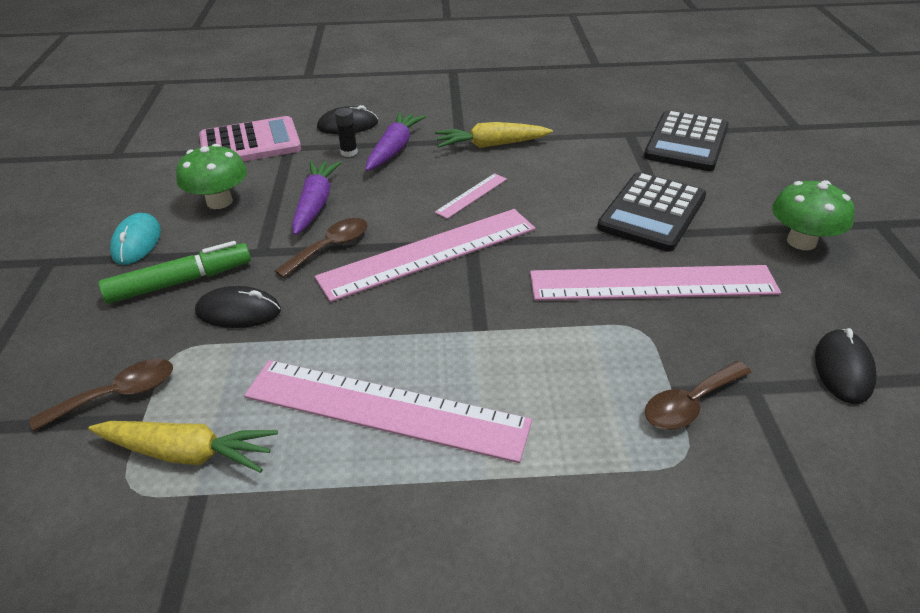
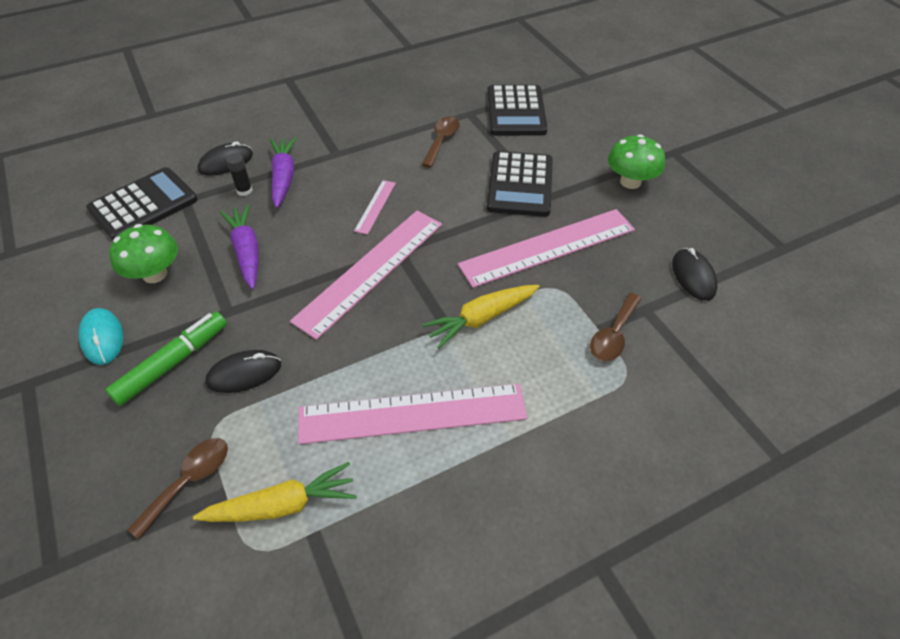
camera: 25 degrees left, 10 degrees up
pink calculator [199,116,301,161] -> black calculator [86,167,198,240]
brown spoon [275,218,368,278] -> brown spoon moved to [421,116,460,167]
yellow carrot [435,122,553,148] -> yellow carrot moved to [422,285,539,349]

